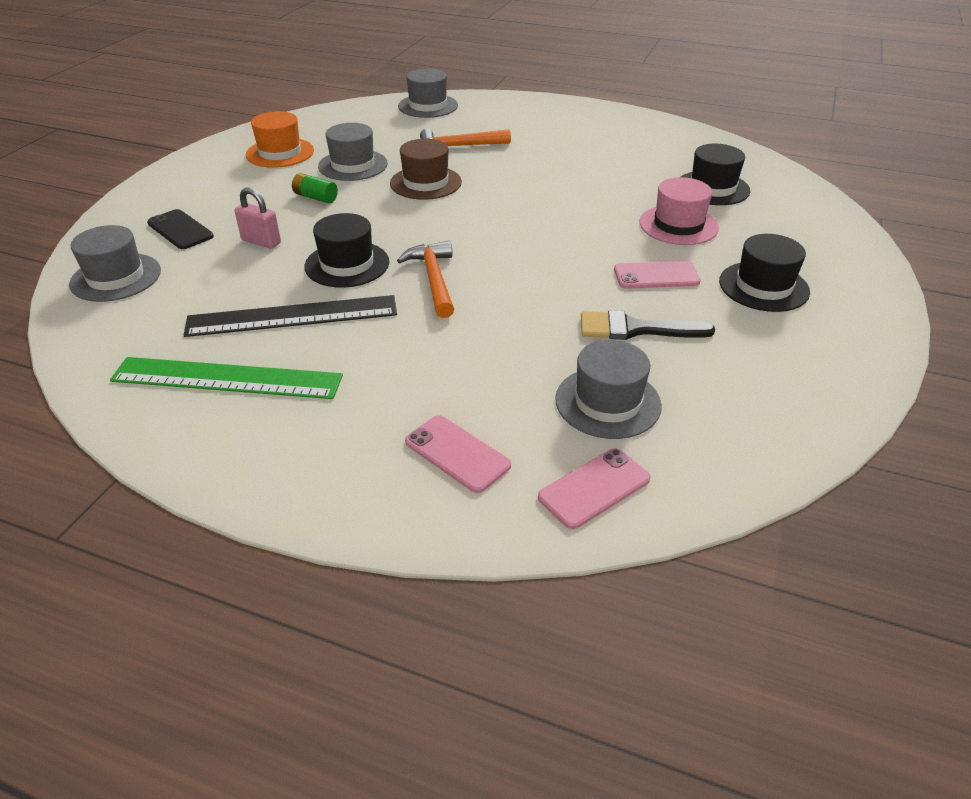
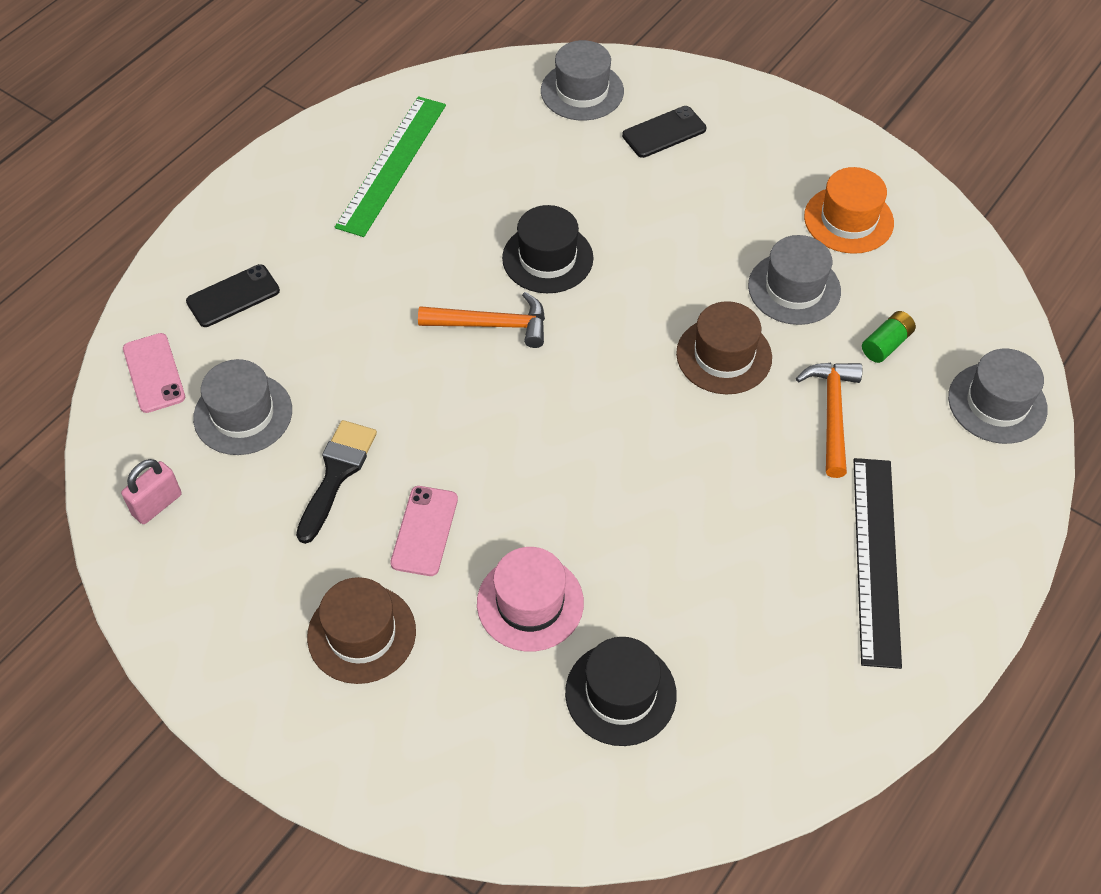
camera: 105 degrees right, 15 degrees up
black ruler [184,295,397,337] -> black ruler moved to [854,458,902,669]
pink padlock [234,187,281,249] -> pink padlock moved to [121,459,182,524]
green battery [292,173,338,204] -> green battery moved to [862,311,916,363]
pink phone [405,415,511,493] -> black phone [186,264,280,327]
black hat [719,234,810,312] -> brown hat [307,577,416,684]

